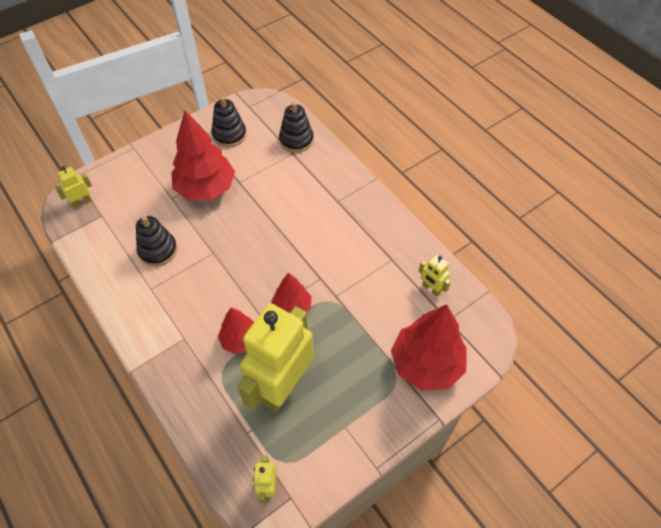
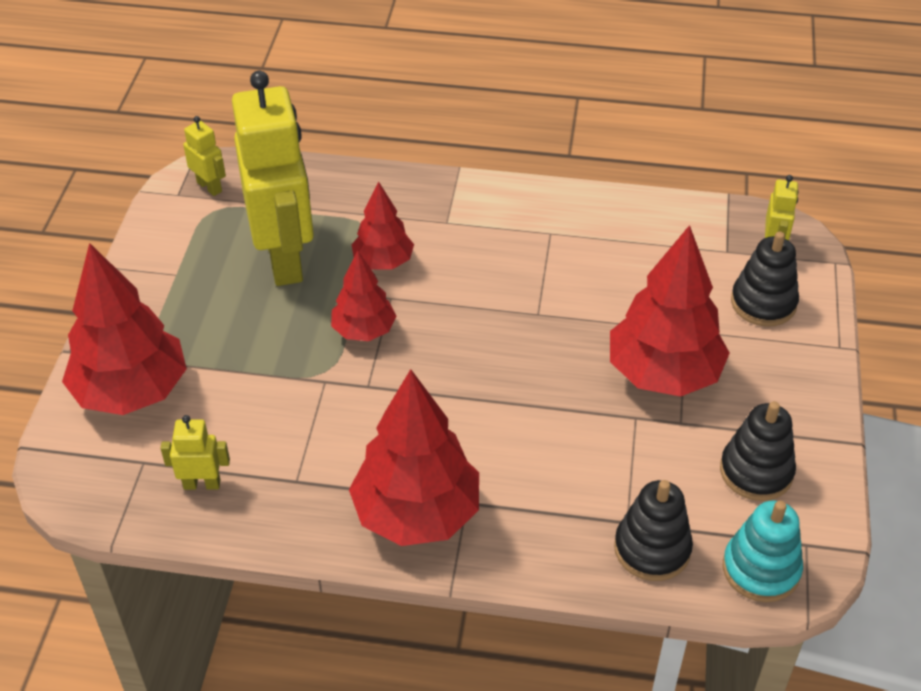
camera: 135 degrees right, 10 degrees down
black stacking toy [136,216,177,267] -> black stacking toy moved to [731,232,799,327]
none -> red tree [349,369,479,546]
none -> turquoise stacking toy [723,501,803,602]

